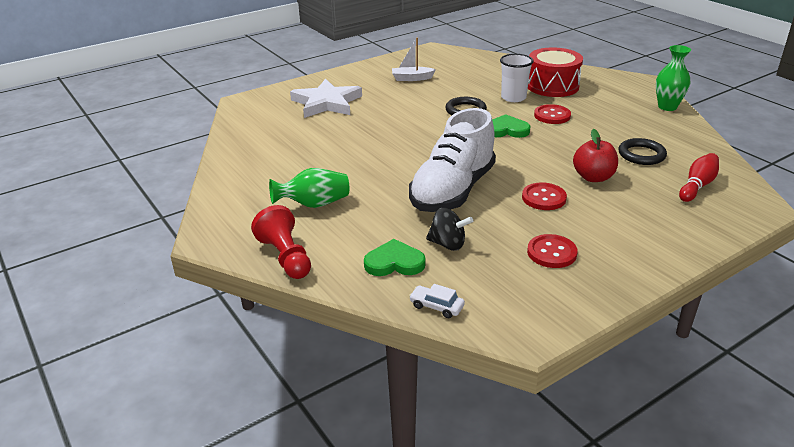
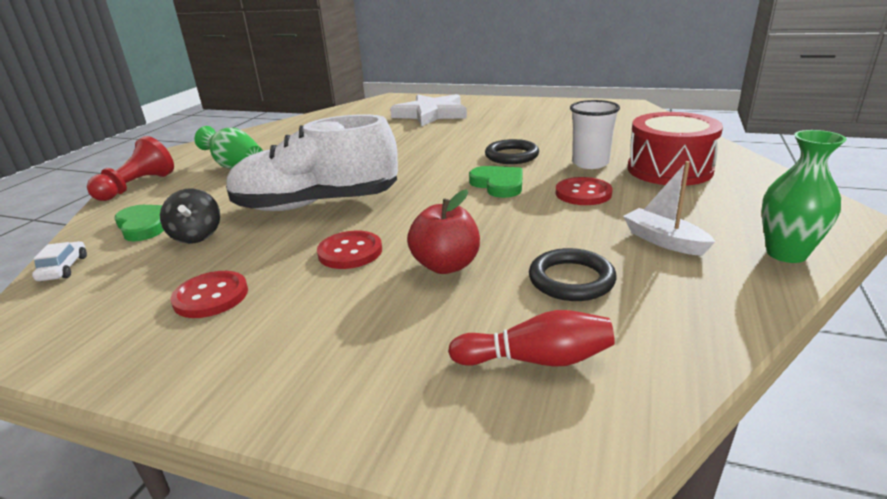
camera: 55 degrees right, 5 degrees down
white boat [392,37,436,81] -> white boat moved to [623,161,715,256]

